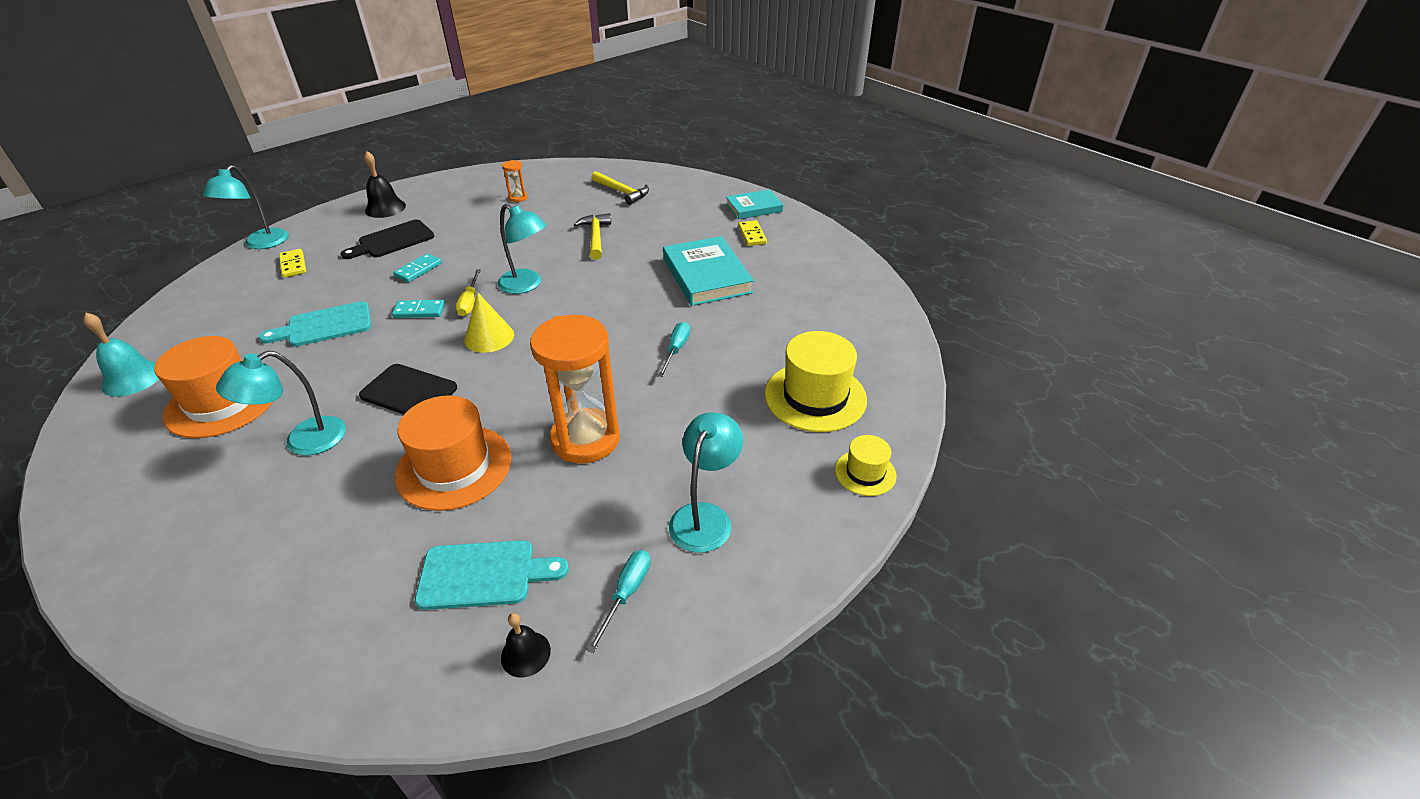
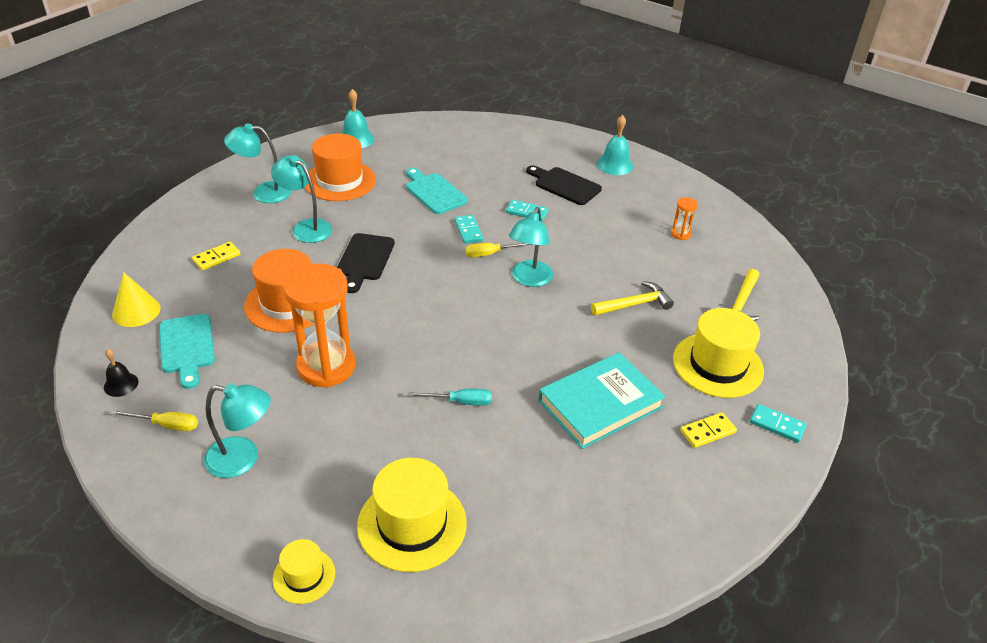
camera: 75 degrees right, 0 degrees up
turquoise lamp [203,165,289,249] -> turquoise lamp moved to [224,123,291,203]
yellow domino [279,249,306,277] -> yellow domino moved to [192,242,241,270]
black bell [364,151,406,218] -> turquoise bell [597,115,633,175]
yellow cone [464,292,514,353] -> yellow cone moved to [112,272,161,327]
turquoise screwdriver [587,550,650,653] -> yellow screwdriver [111,410,198,431]
turquoise book [726,189,783,219] -> turquoise domino [750,404,807,443]
none -> yellow hat [673,308,764,398]

